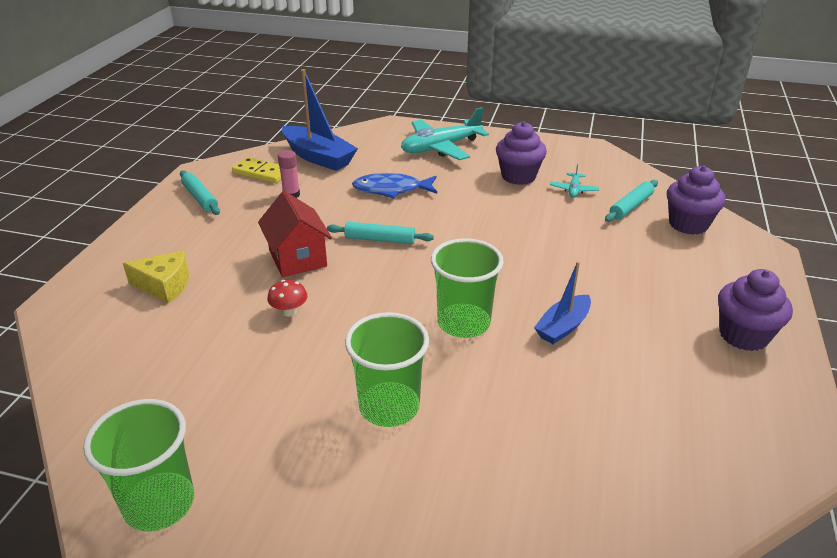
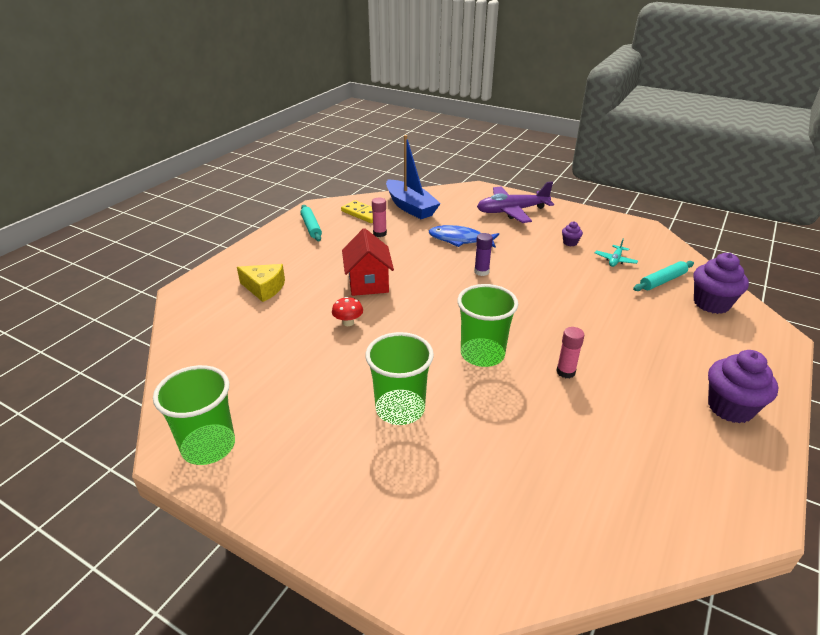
camera: 15 degrees right, 0 degrees up
turquoise rolling pin [327,222,434,244] -> none
turquoise plane [401,107,489,160] -> purple plane [477,181,554,223]
purple cupcake [496,122,547,185] -> purple cupcake [562,221,583,247], size x0.48
blue boat [534,261,591,344] -> pink glue stick [556,327,584,378]
none -> purple glue stick [474,233,493,276]

